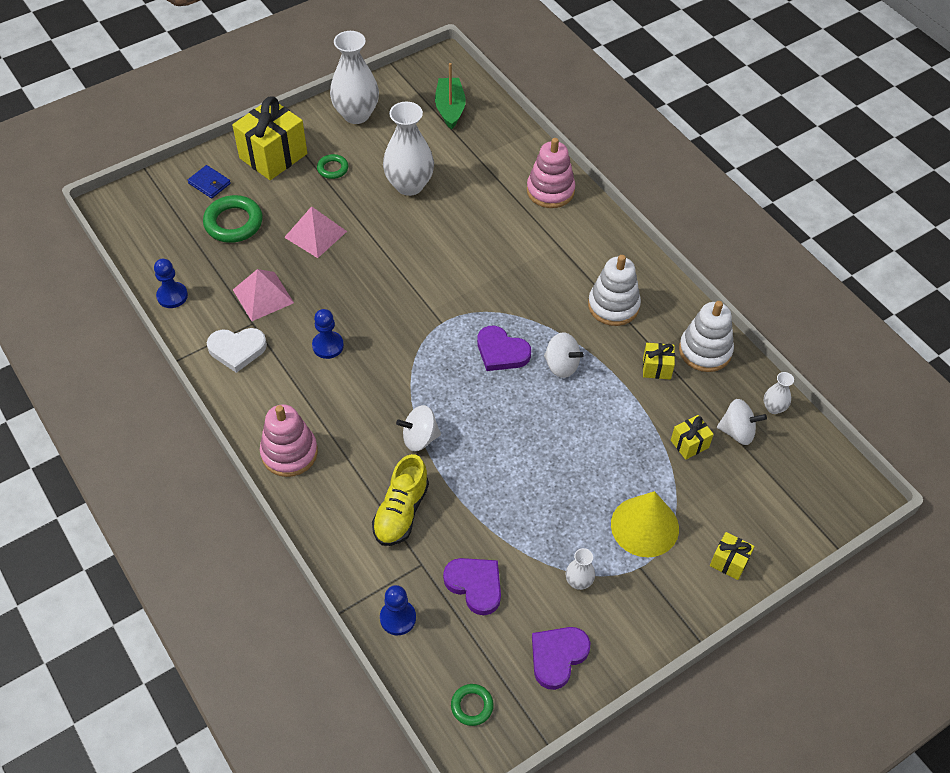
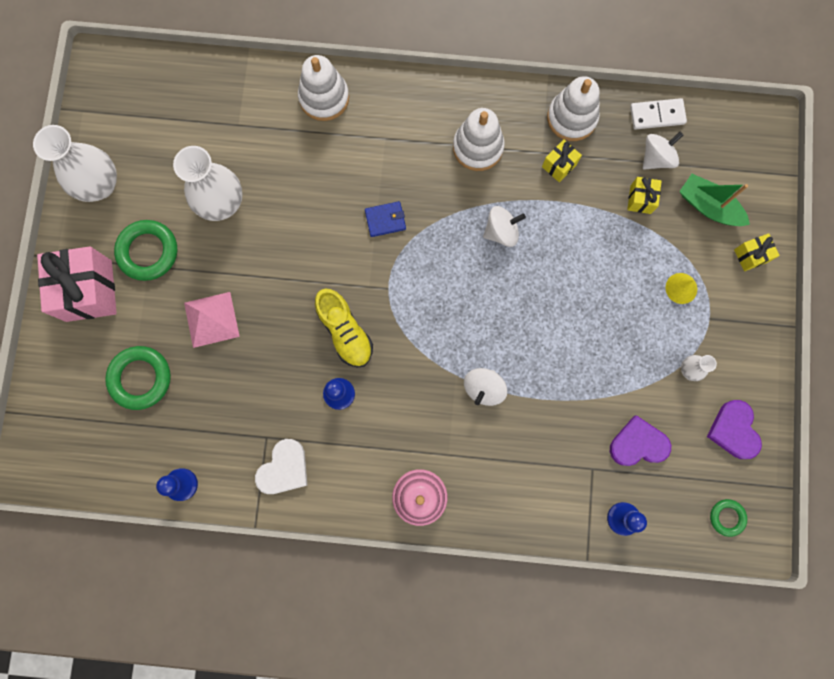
camera: 50 degrees left, 25 degrees up
blue wallet [187,165,231,198] -> blue wallet moved to [365,201,406,237]
yellow gift [232,97,307,180] -> pink gift [37,246,117,322]
pink pyramid [233,269,294,321] -> none
green ring [317,154,349,179] -> green ring [114,220,177,281], size x1.80
yellow shoe [372,454,429,546] -> yellow shoe moved to [315,288,373,368]
green boat [435,63,466,130] -> green boat moved to [679,174,750,226]
purple heart [477,326,531,371] -> none
pink stacking toy [527,138,575,208] -> white stacking toy [298,55,349,121]
yellow cone [611,491,679,557] -> yellow cone [665,273,697,304], size x0.52
white vase [764,372,794,414] -> white domino [630,98,687,130]

